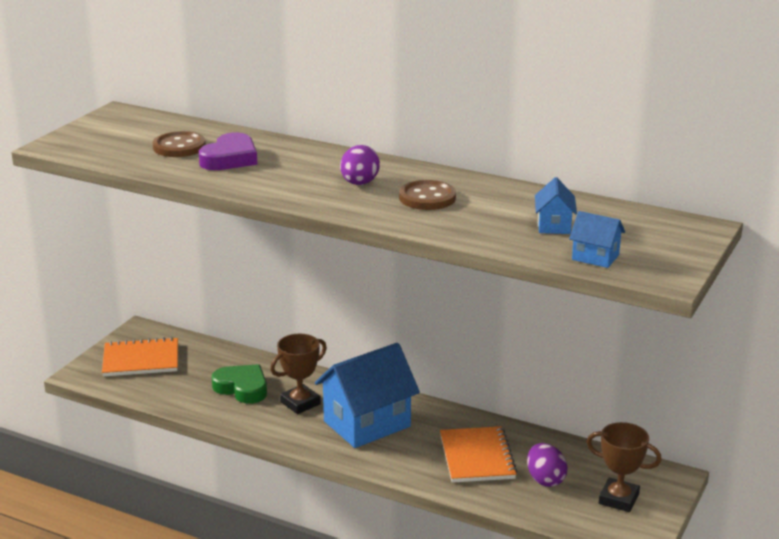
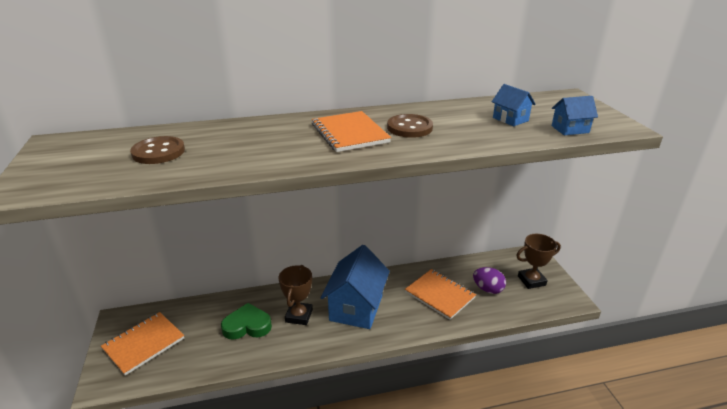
camera: 40 degrees left, 5 degrees up
purple heart [199,132,257,170] -> none
purple egg [340,145,380,185] -> orange notebook [312,111,391,152]

